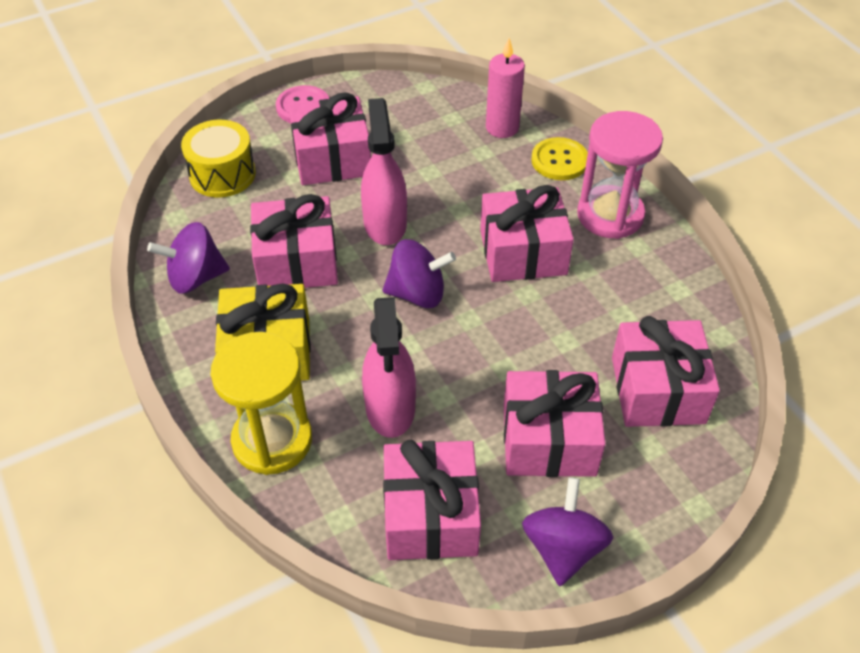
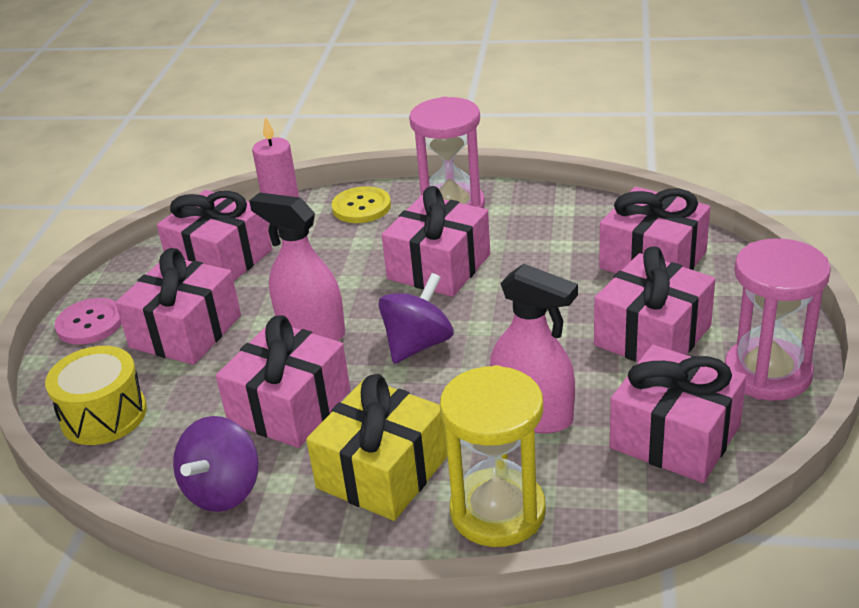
camera: 50 degrees left, 15 degrees down
purple spinning top [522,477,613,586] -> pink hourglass [725,238,831,400]
none -> pink gift [157,190,272,281]

